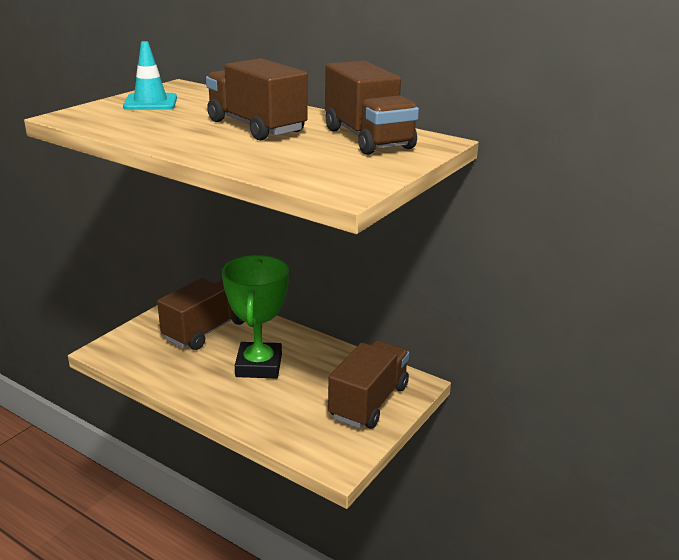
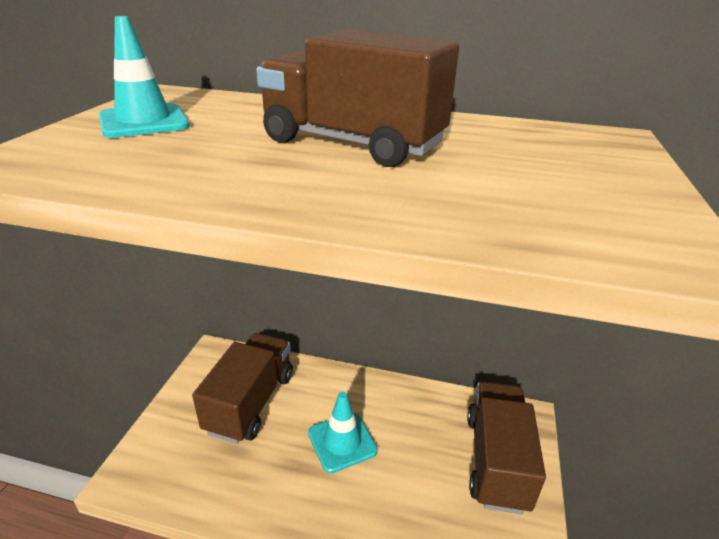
camera: 20 degrees left, 5 degrees up
green trophy [222,255,289,379] -> turquoise traffic cone [308,392,378,473]
brown truck [325,61,419,155] -> none

